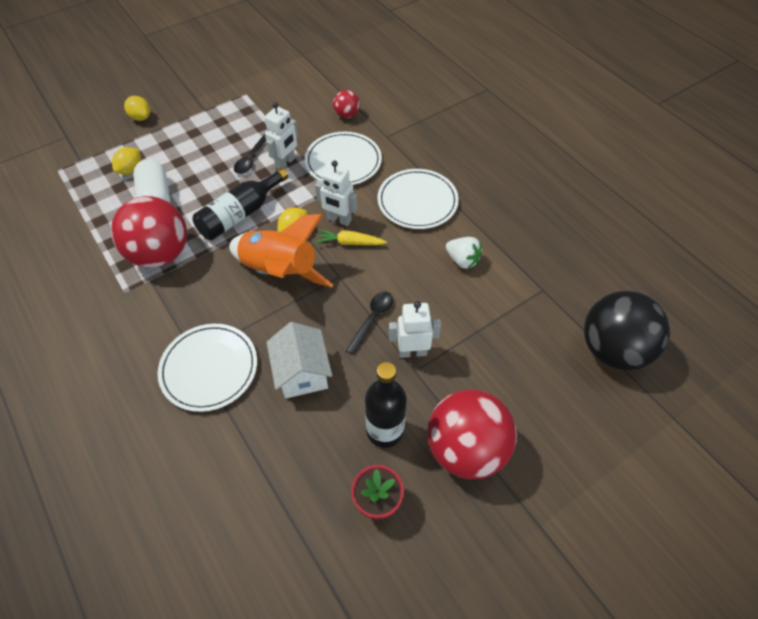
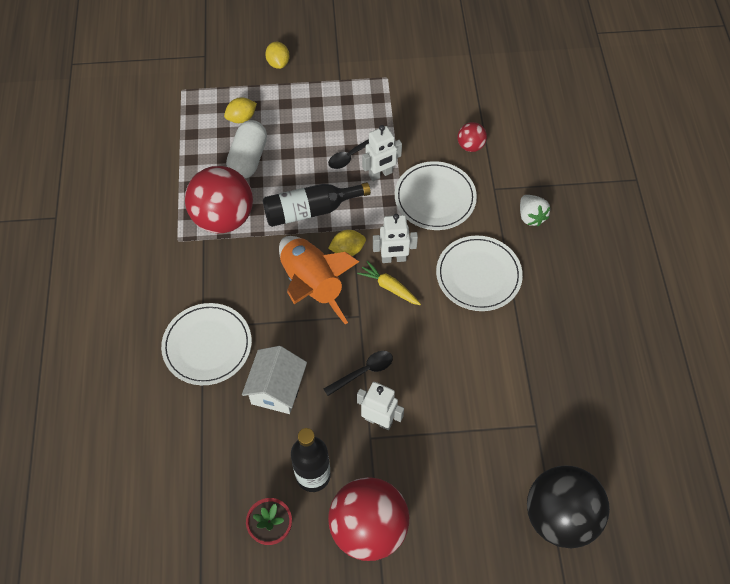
camera: 30 degrees right, 5 degrees up
white robot [315,161,358,226] -> white robot turned 60 degrees counterclockwise [373,214,418,263]
white strawberry [446,237,482,269] -> white strawberry moved to [520,195,550,226]

